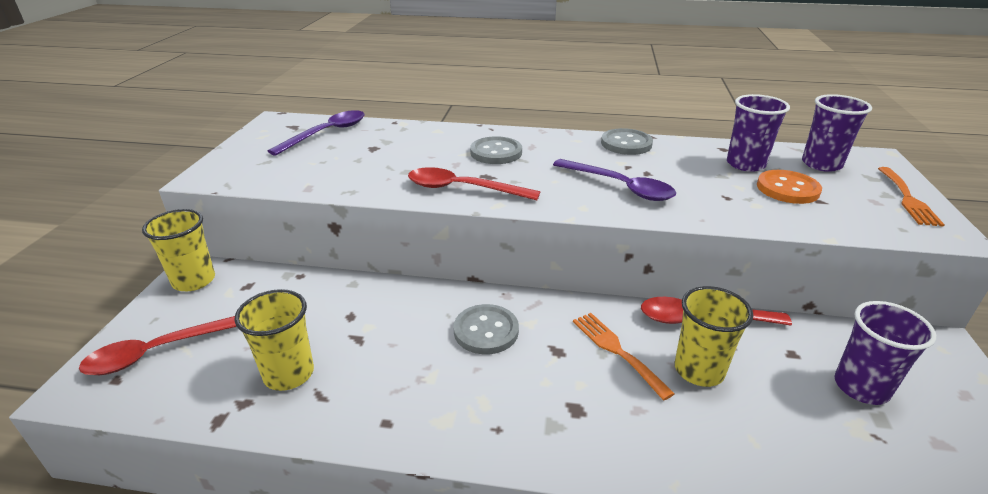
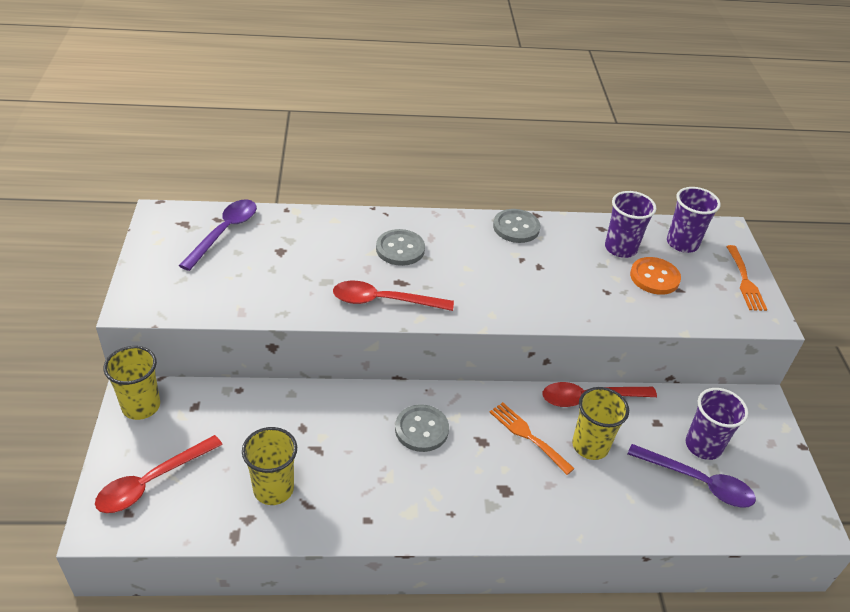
camera: 15 degrees left, 10 degrees up
purple spoon [553,159,676,201] -> purple spoon moved to [628,444,756,508]

